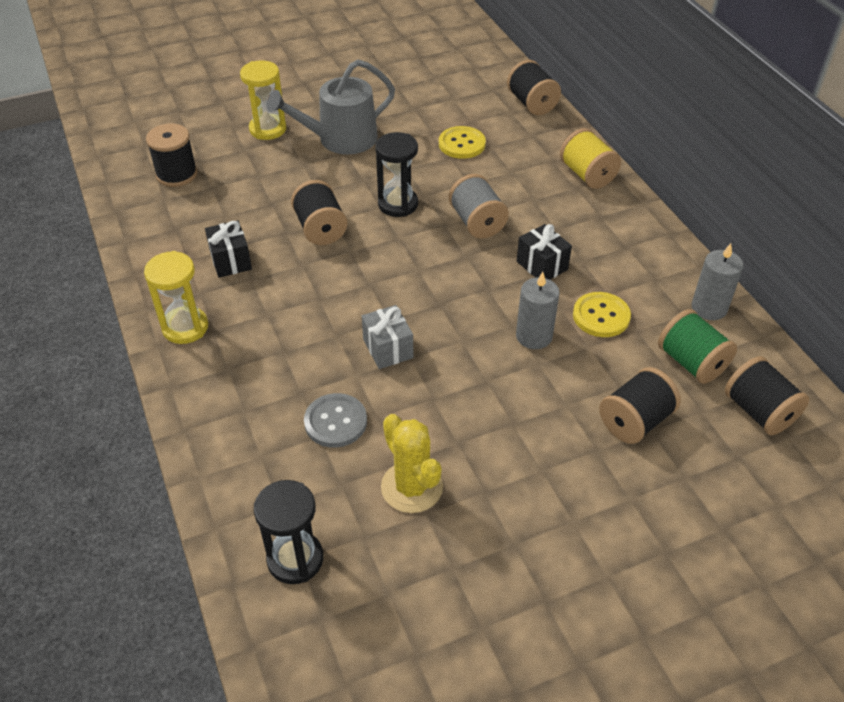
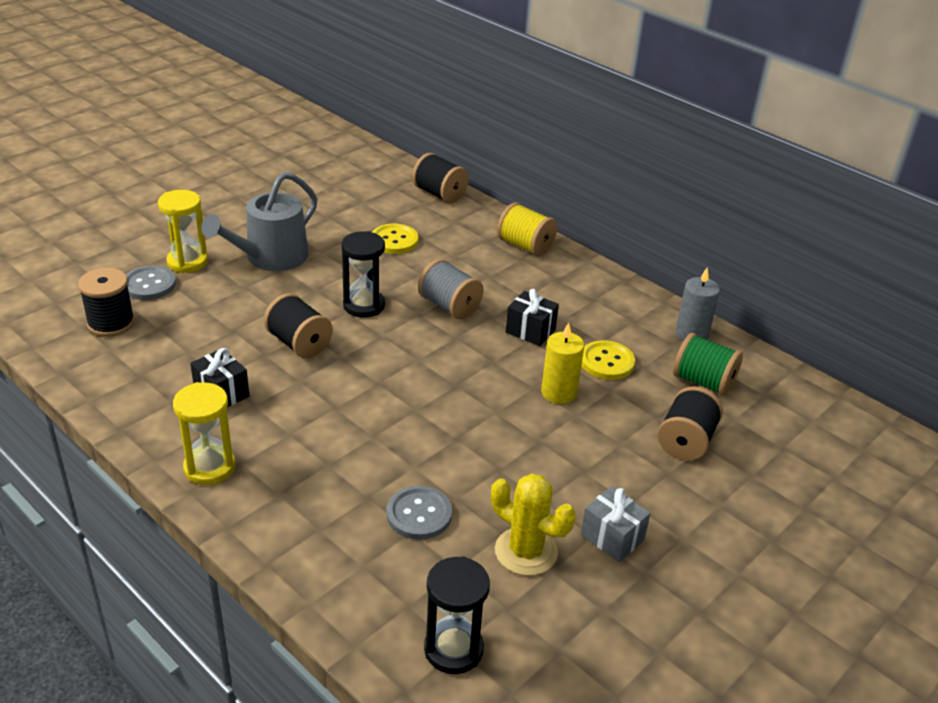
camera: 25 degrees left, 10 degrees down
grey gift [362,305,413,369] -> grey gift moved to [581,487,651,562]
grey candle [516,272,560,349] -> yellow candle [541,322,584,404]
black spool [725,356,809,435] -> none
none -> grey button [126,266,176,300]

